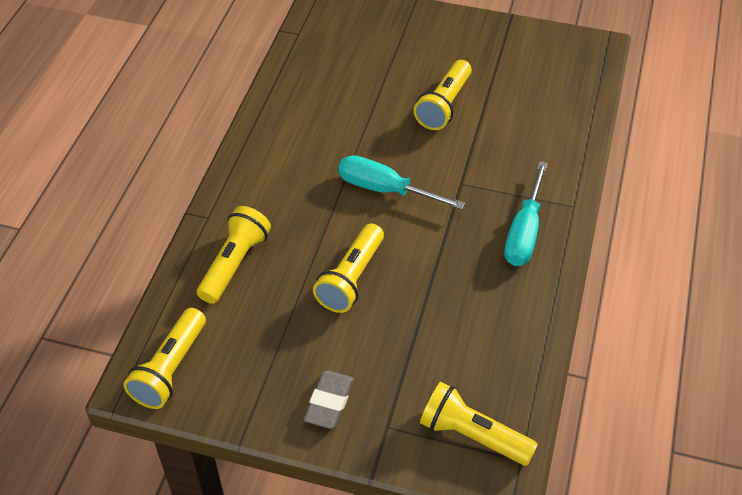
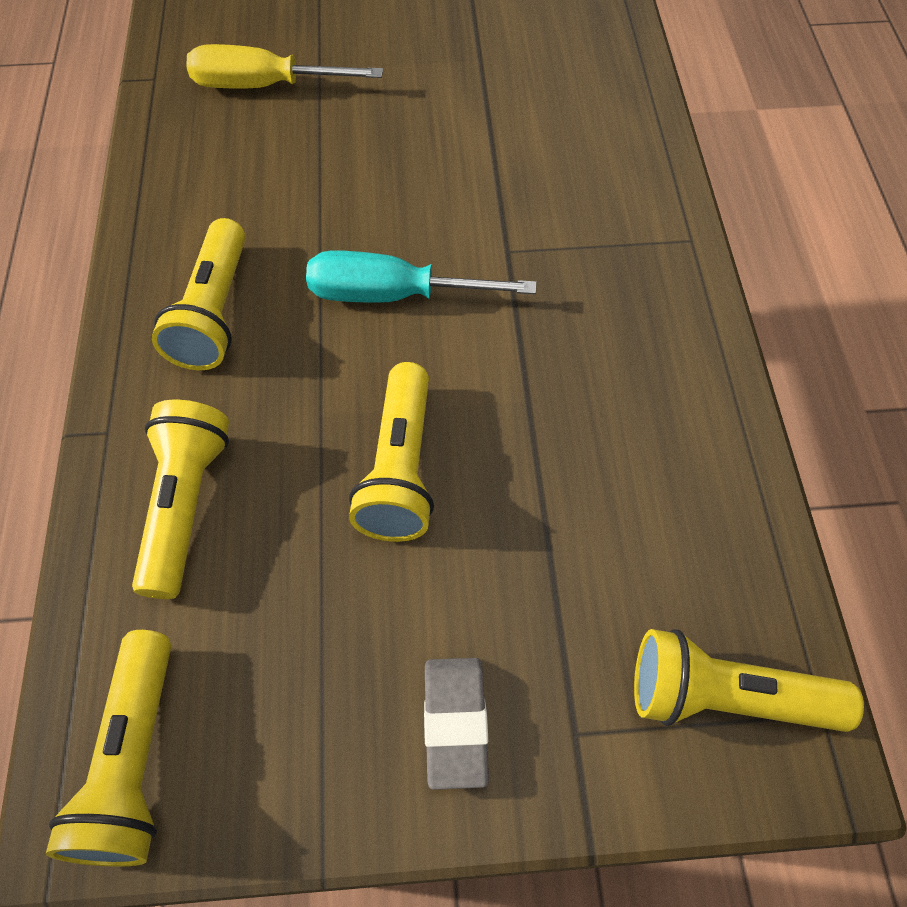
camera: 20 degrees left, 10 degrees up
yellow flashlight [414,60,472,130] -> yellow flashlight moved to [152,218,246,370]
turquoise screwdriver [504,161,548,266] -> none
none -> yellow screwdriver [186,44,383,88]

